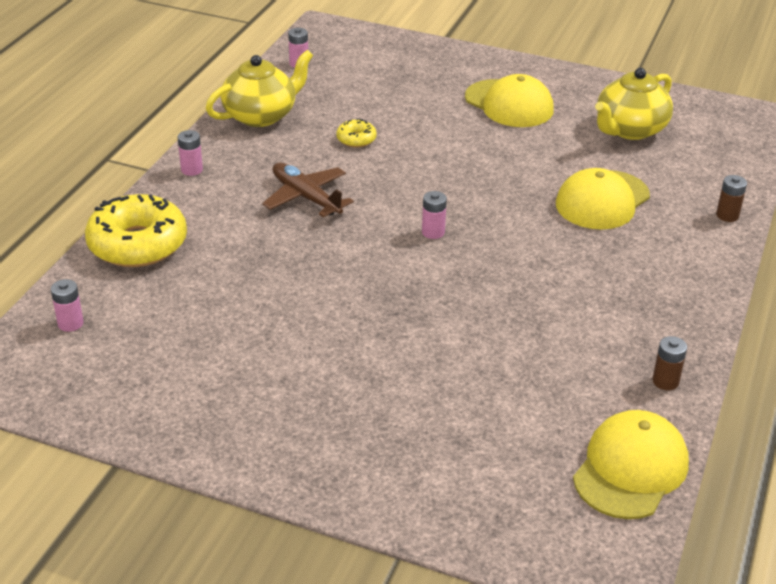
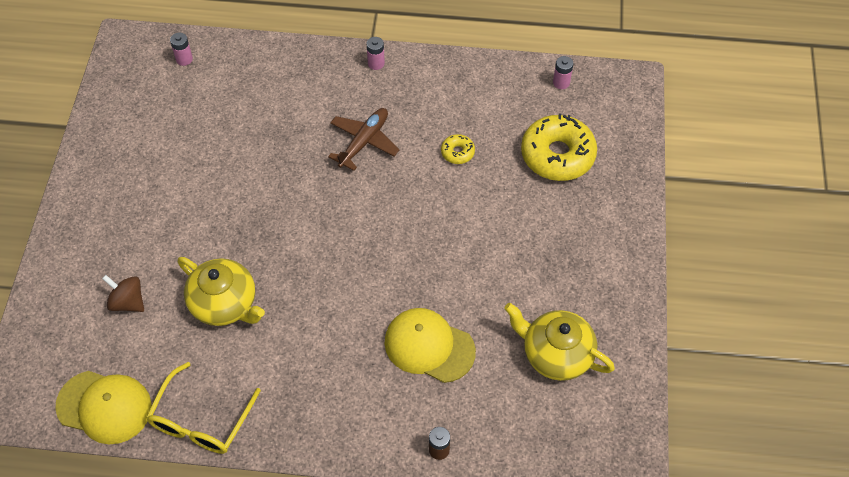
camera: 75 degrees right, 20 degrees up
yellow donut [85,194,187,267] -> yellow donut moved to [521,113,597,181]
yellow teapot [206,50,313,127] -> yellow teapot moved to [177,257,265,326]
pink battery [422,191,447,239] -> none
yellow cap [465,74,554,127] -> none
brown battery [652,336,687,390] -> yellow glasses [146,362,261,454]
none -> brown spinning top [102,275,144,312]

